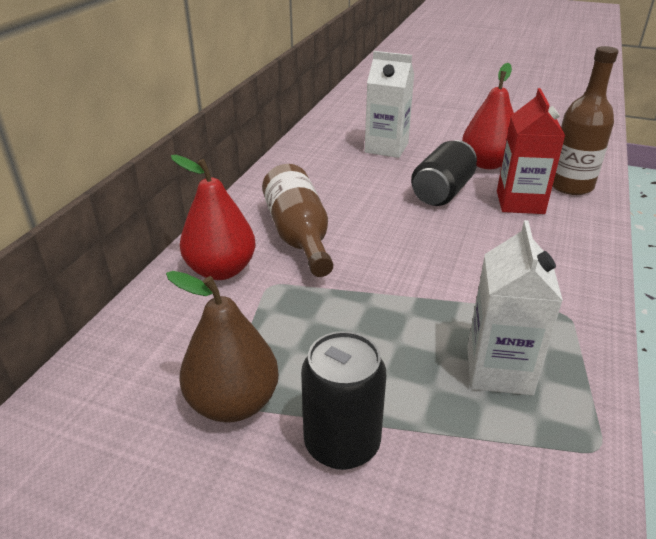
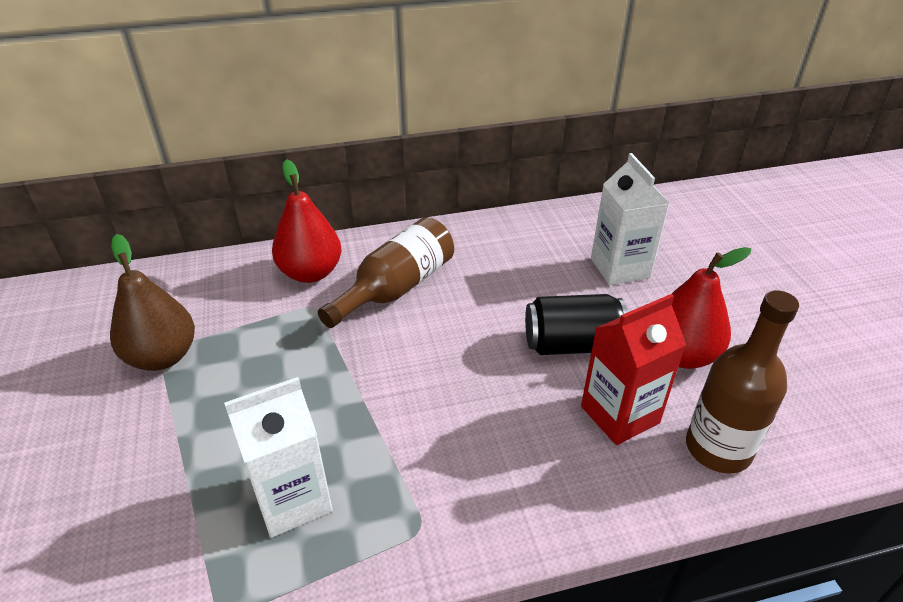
camera: 55 degrees right, 5 degrees up
black can [301,331,386,470] -> none

